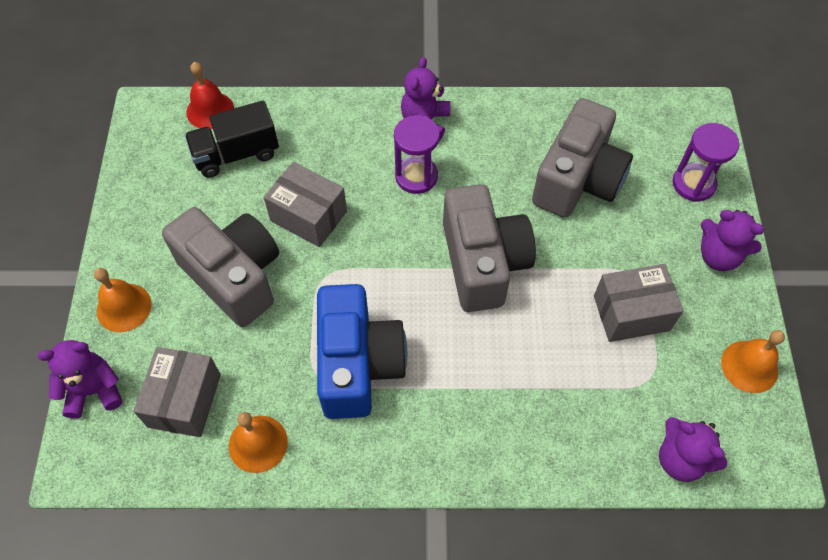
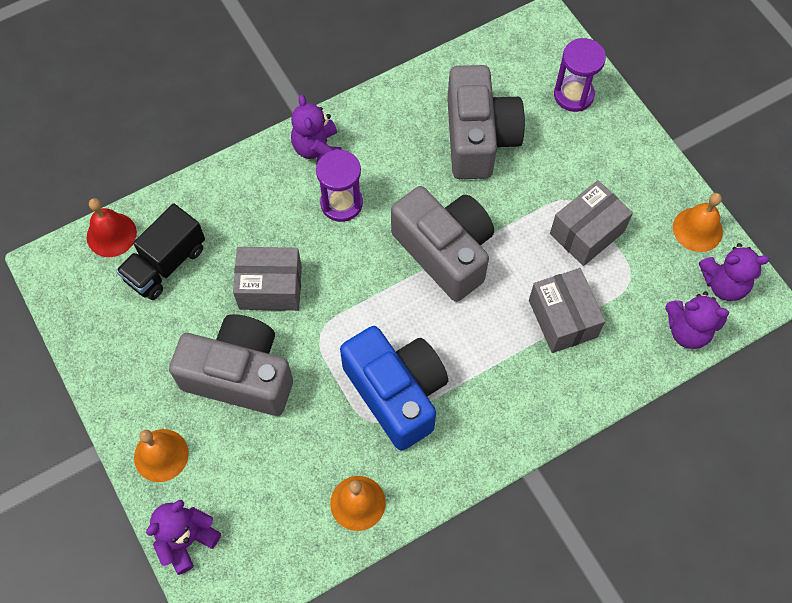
camera: 30 degrees left, 5 degrees up
grey box [133,347,221,437] -> grey box moved to [529,268,606,353]
purple teddy bear [701,210,764,271] -> purple teddy bear moved to [699,243,769,301]

